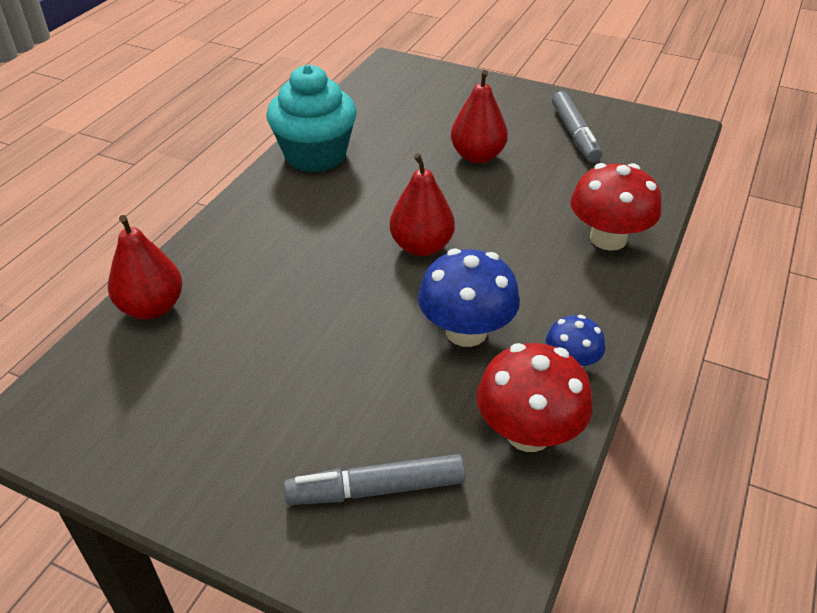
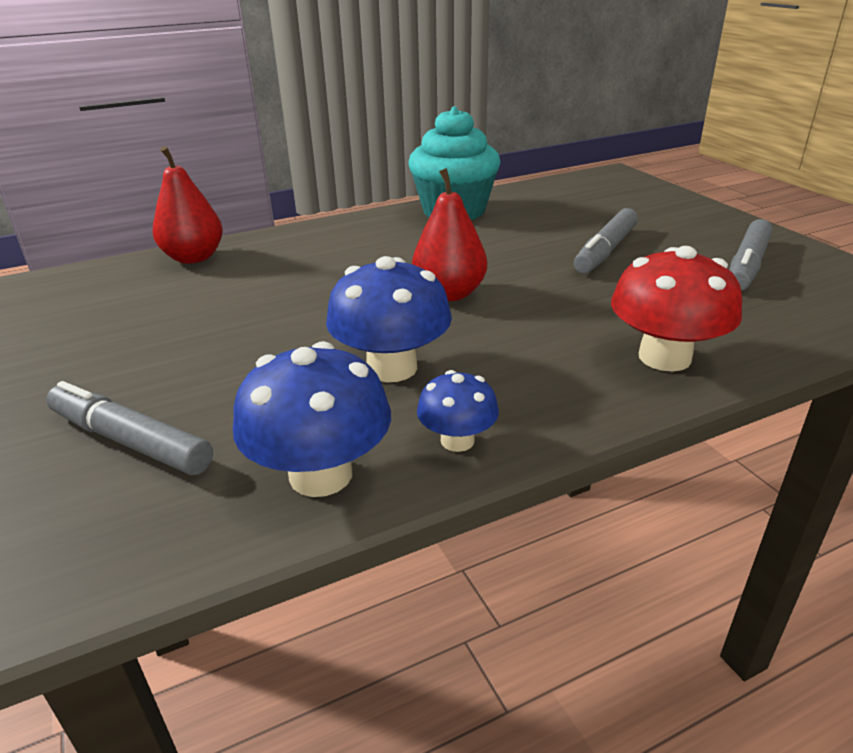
camera: 40 degrees right, 10 degrees down
red pear [451,70,508,163] -> grey marker [574,208,638,273]
red mushroom [477,343,593,452] -> blue mushroom [233,341,391,497]

